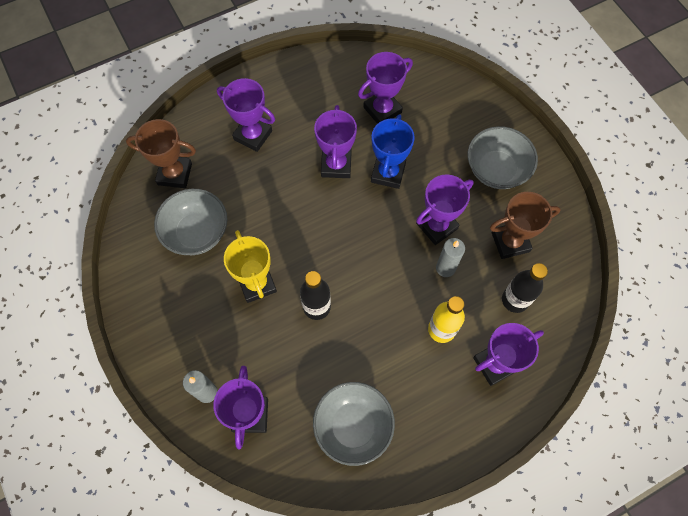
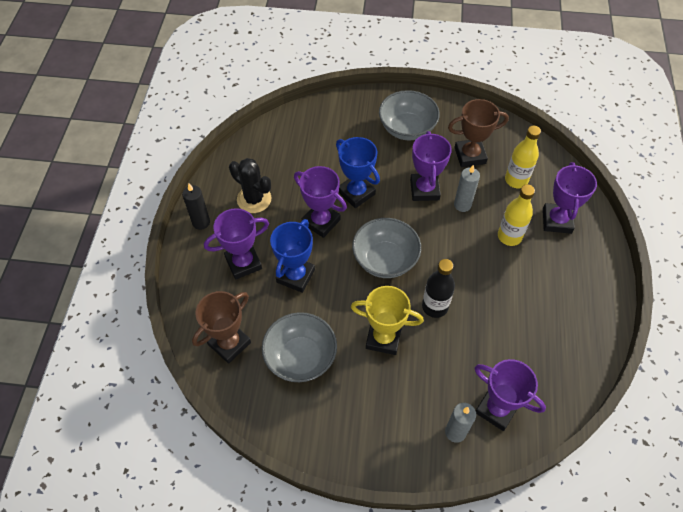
camera: 55 degrees left, 10 degrees down
grey bowl [313,382,395,466] -> grey bowl moved to [352,218,421,278]
purple trophy [358,52,413,124] -> none
brown trophy [490,192,561,259] -> brown trophy turned 60 degrees clockwise [448,99,509,167]
black bottle [502,263,548,313] -> yellow bottle [505,126,541,188]
none -> black candle [182,184,210,230]
none -> black cactus [229,158,271,213]
none -> blue trophy [270,219,315,293]

